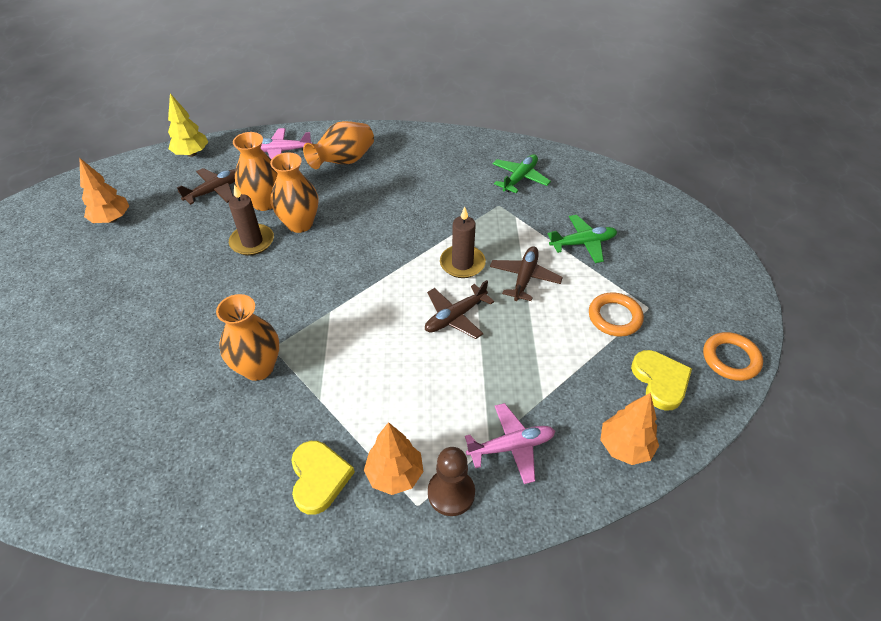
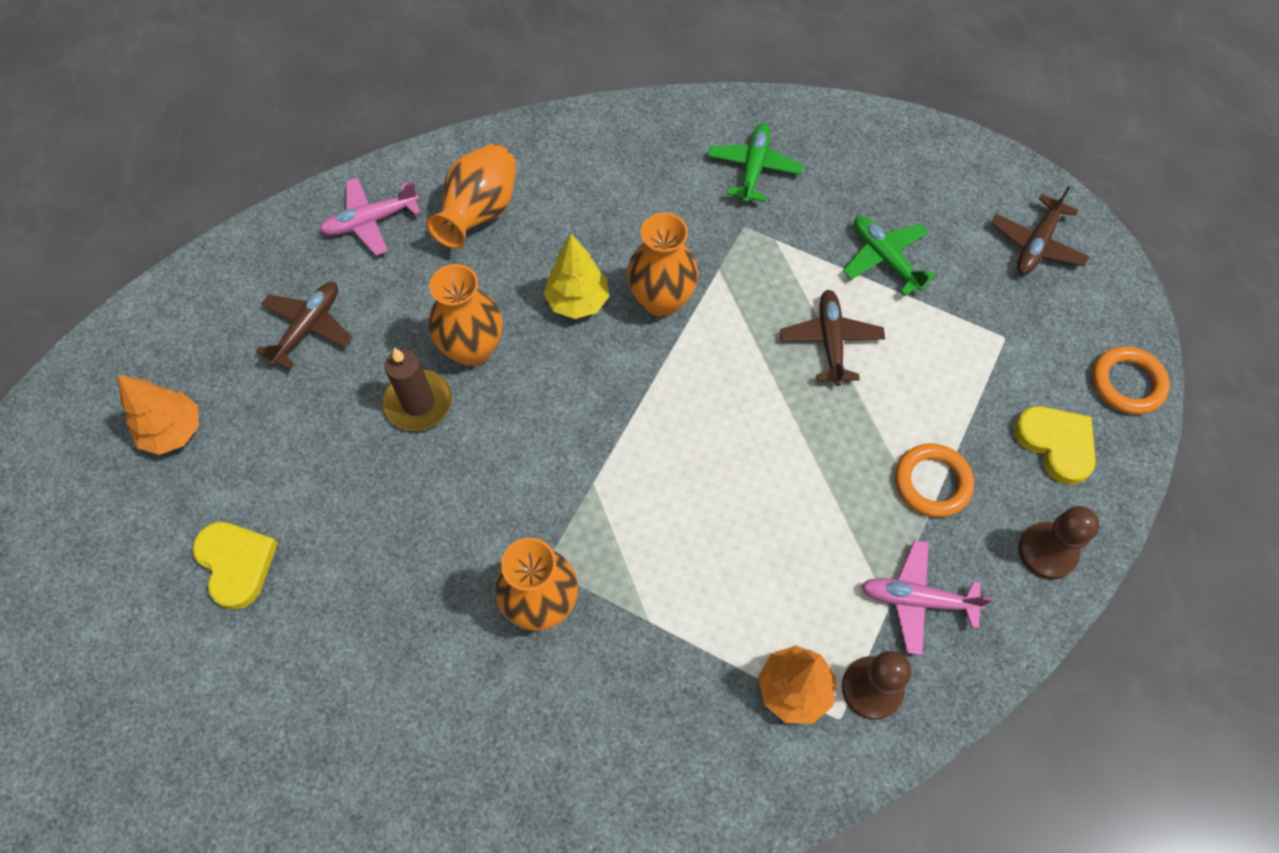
camera: 20 degrees left, 15 degrees up
yellow tree [168,93,208,157] -> yellow tree moved to [544,234,609,319]
orange vase [233,132,278,211] -> orange vase moved to [627,212,699,317]
yellow heart [291,441,355,515] -> yellow heart moved to [192,522,278,610]
brown plane [425,280,494,339] -> brown plane moved to [991,186,1089,275]
brown candle [440,207,486,278] -> none
pink plane [465,403,555,484] -> pink plane turned 135 degrees counterclockwise [861,540,993,655]
green plane [548,215,617,263] -> green plane turned 90 degrees counterclockwise [843,216,936,296]
orange ring [589,292,644,337] -> orange ring moved to [895,443,974,517]
orange tree [600,393,659,465] -> brown pawn [1019,506,1100,580]

